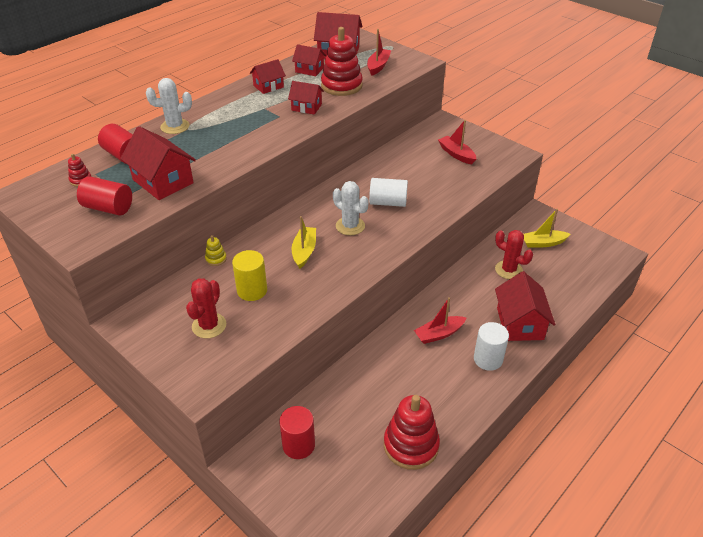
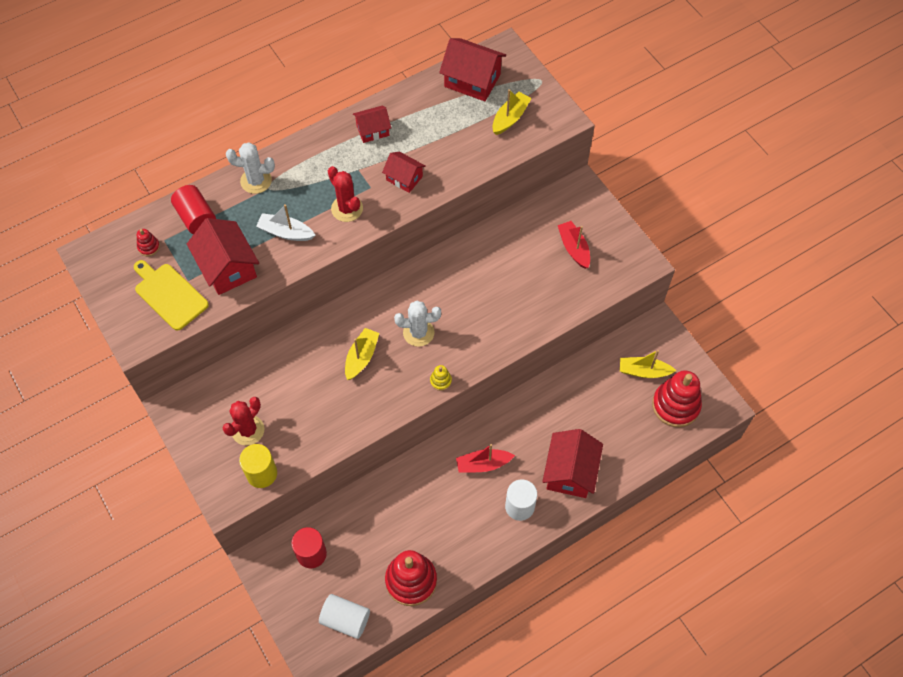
camera: 15 degrees right, 20 degrees up
red cylinder [77,176,132,215] -> yellow cutting board [134,260,209,331]
yellow stacking toy [205,235,227,266] -> yellow stacking toy moved to [430,365,452,391]
yellow cylinder [232,250,267,301] -> yellow cylinder moved to [239,444,277,488]
red house [292,44,326,76] -> none
red stacking toy [321,27,363,96] -> red stacking toy moved to [652,370,702,427]
white cactus [333,181,369,235] -> white cactus turned 60 degrees counterclockwise [394,301,441,347]
red boat [367,29,391,76] -> yellow boat [492,89,532,135]
white cylinder [369,178,408,207] -> white cylinder moved to [319,594,370,639]
red cactus [495,230,533,279] -> red cactus moved to [328,166,363,222]
none -> white boat [256,204,315,241]

